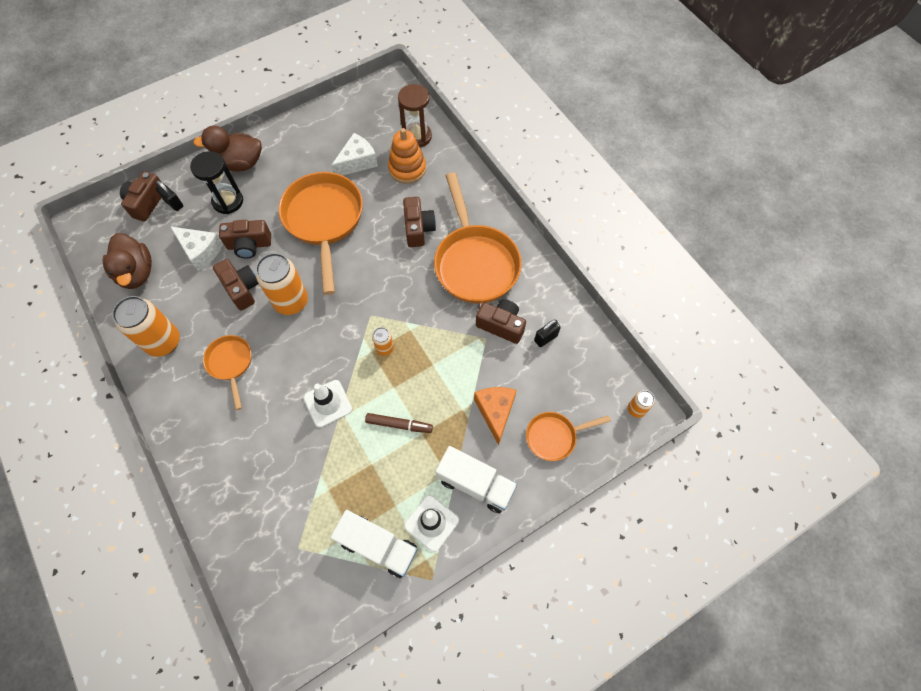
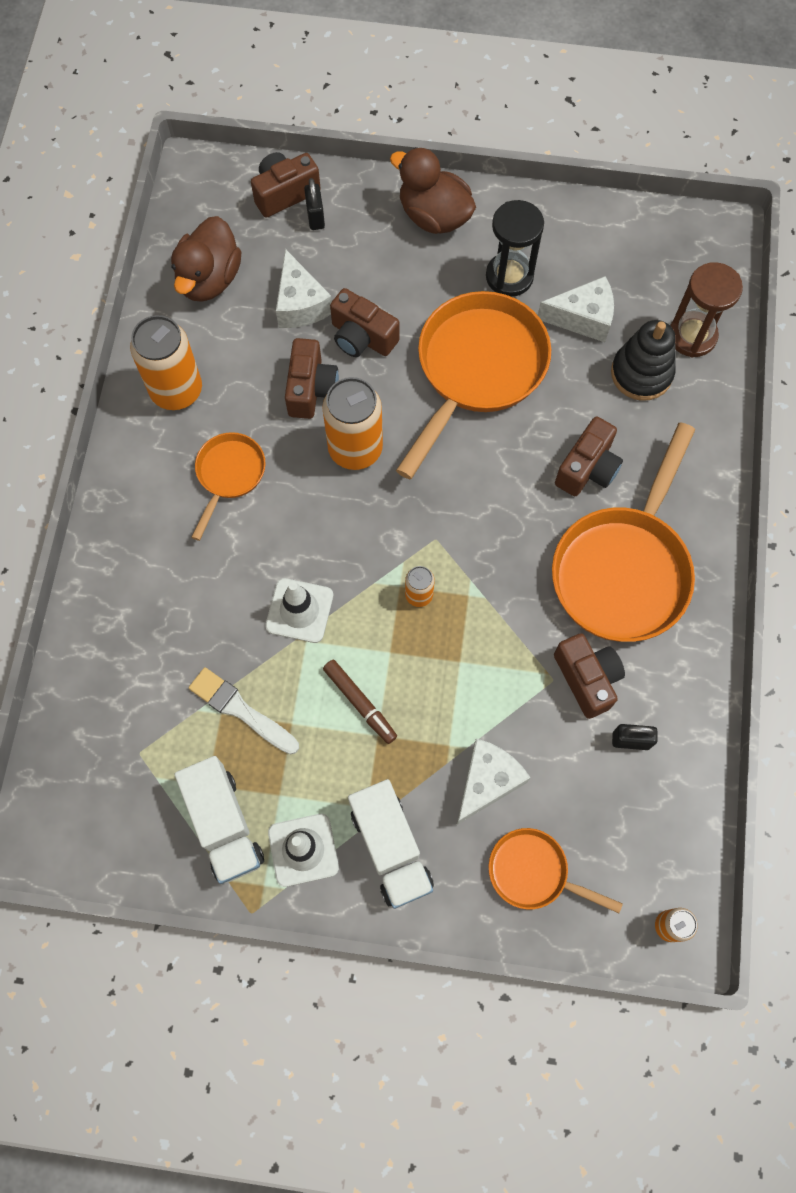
camera: 40 degrees right, 5 degrees up
black hourglass [190,151,243,214] -> black hourglass moved to [486,200,544,297]
orange stacking toy [388,128,426,184] -> black stacking toy [611,320,676,401]
orange cheese [474,387,517,445] -> white cheese [456,738,531,825]
none -> white brush [189,667,299,754]

